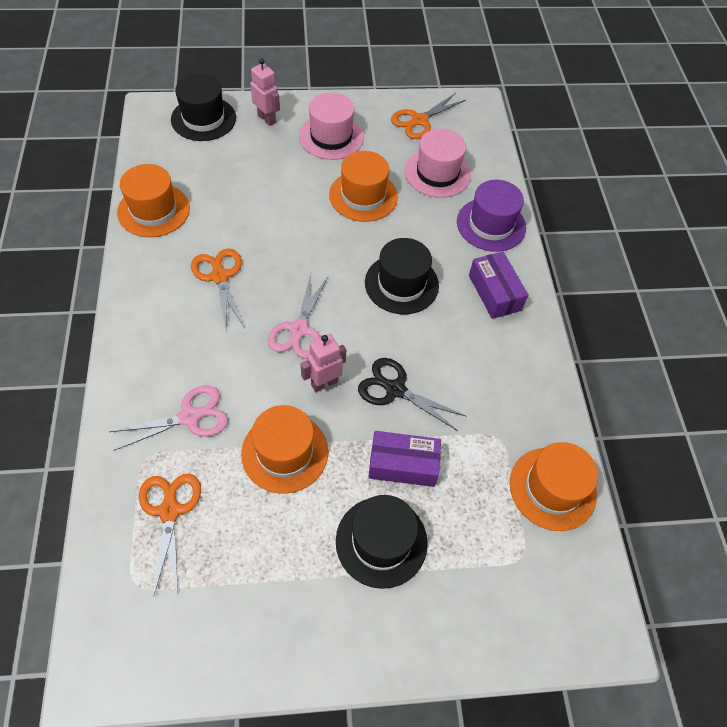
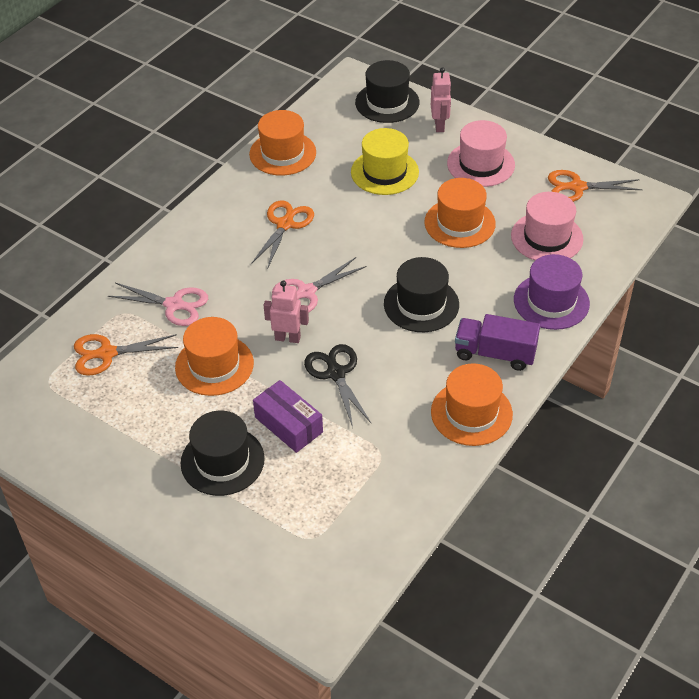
camera: 45 degrees right, 10 degrees down
orange scissors [139,474,201,597] -> orange scissors turned 135 degrees counterclockwise [74,334,178,376]
purple box [469,252,528,319] -> purple truck [455,314,540,371]
orange hat [510,442,598,531] -> orange hat moved to [431,363,513,446]
none -> yellow hat [351,128,419,195]

